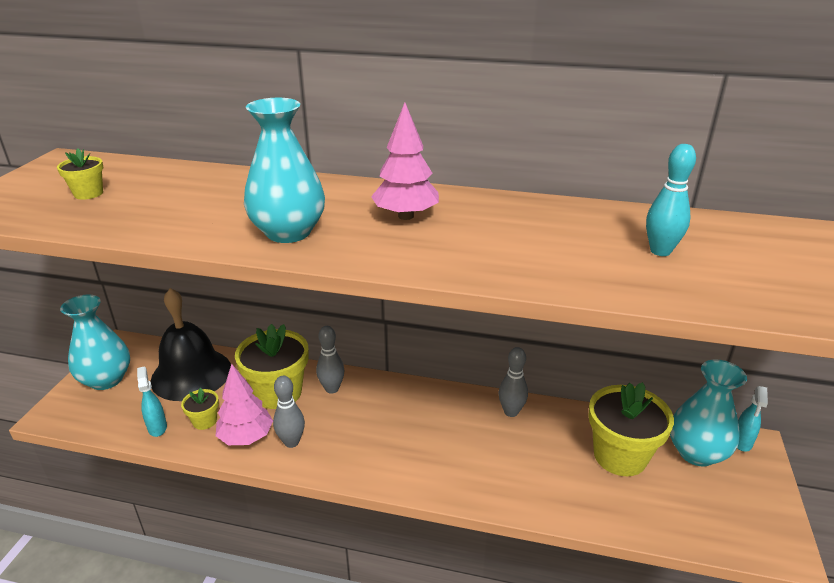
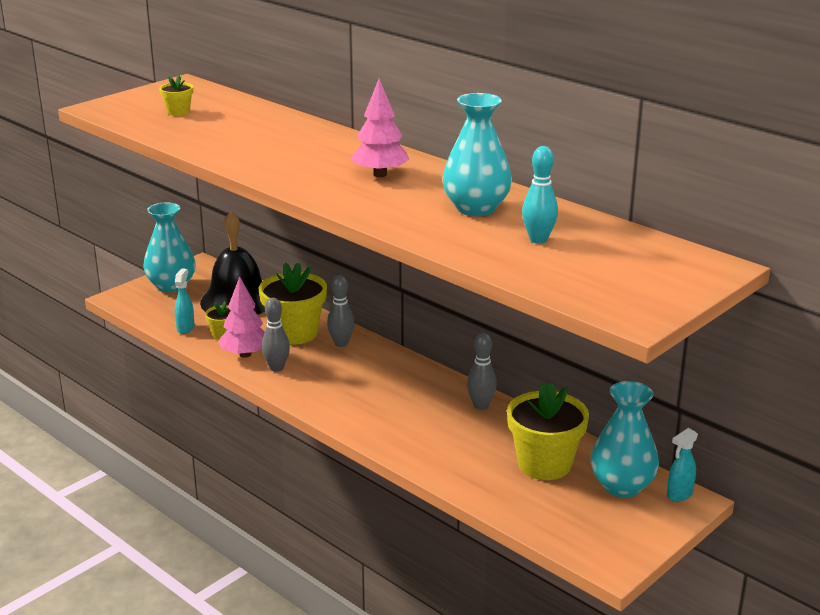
camera: 30 degrees right, 5 degrees down
turquoise vase [244,98,325,243] -> turquoise vase moved to [442,93,512,216]

